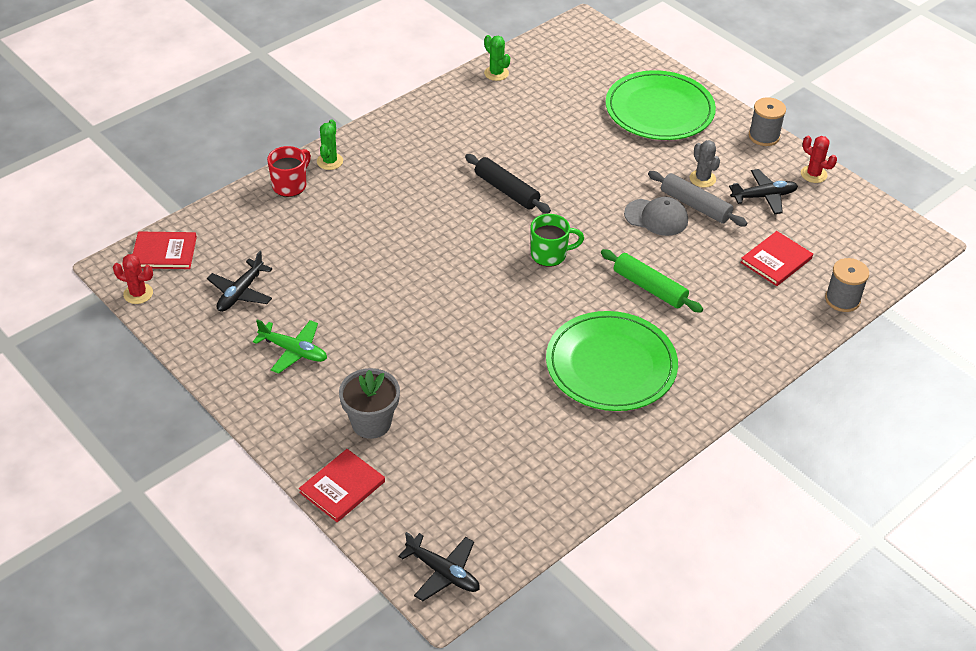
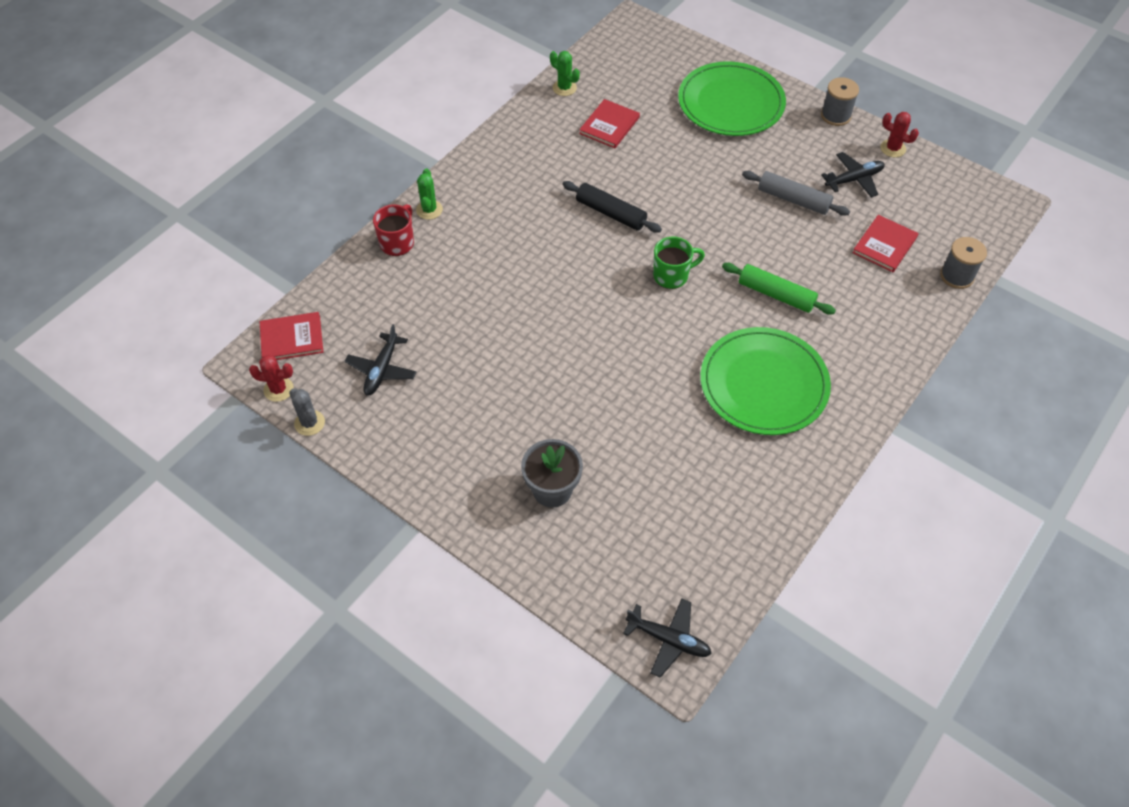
camera: 10 degrees left, 10 degrees up
green plane [253,319,327,374] -> none
red book [299,449,385,522] -> red book moved to [579,99,640,148]
grey cap [624,197,688,236] -> none
grey cactus [689,140,720,187] -> grey cactus moved to [289,388,325,436]

